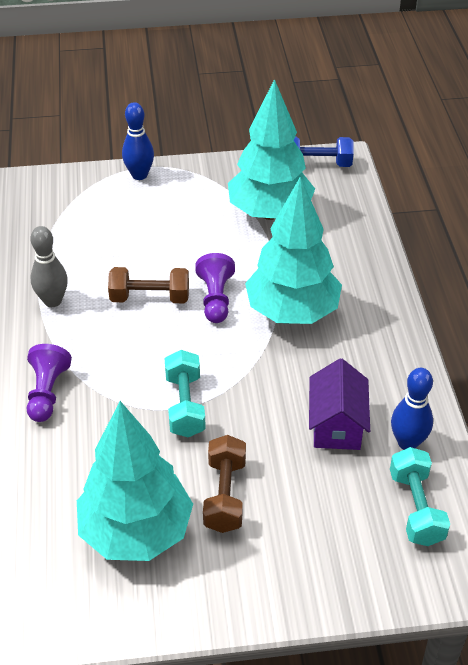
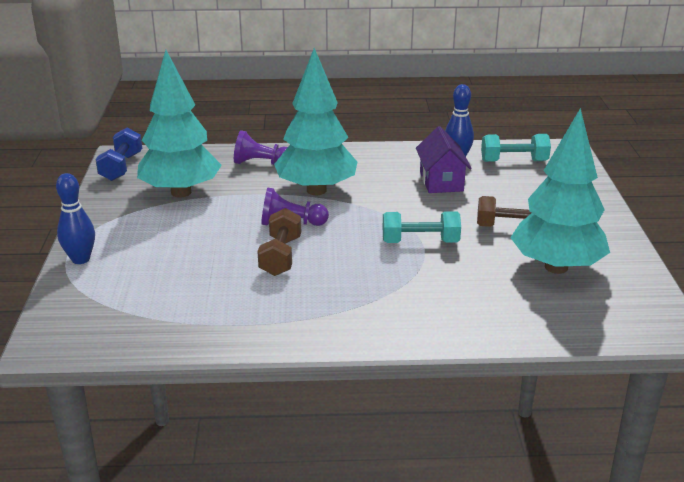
camera: 85 degrees left, 15 degrees down
purple pawn [27,344,72,422] -> purple pawn moved to [234,130,288,165]
grey bowling pin [31,226,68,307] -> none
purple house [309,359,370,450] -> purple house turned 75 degrees clockwise [416,126,472,193]

